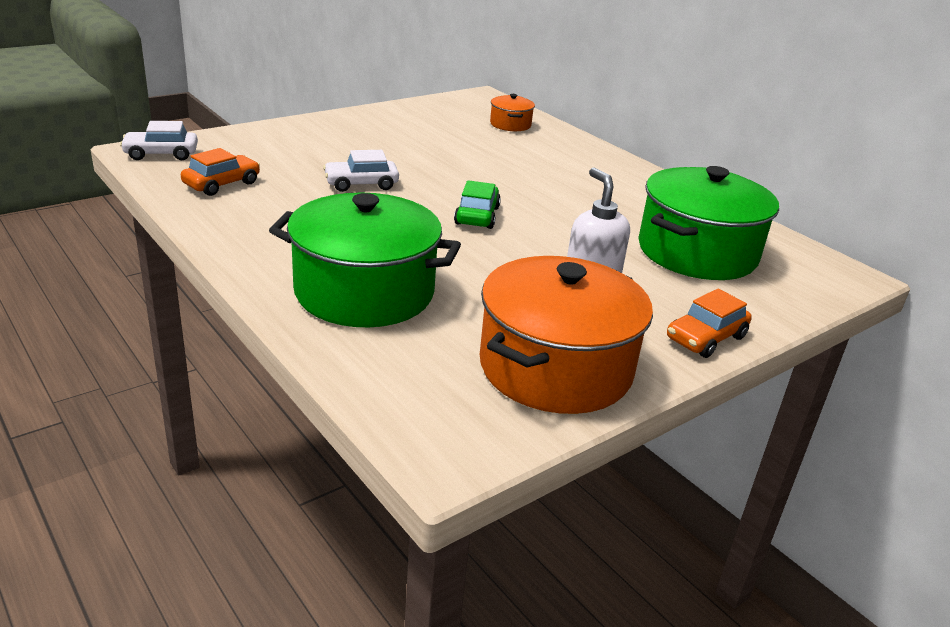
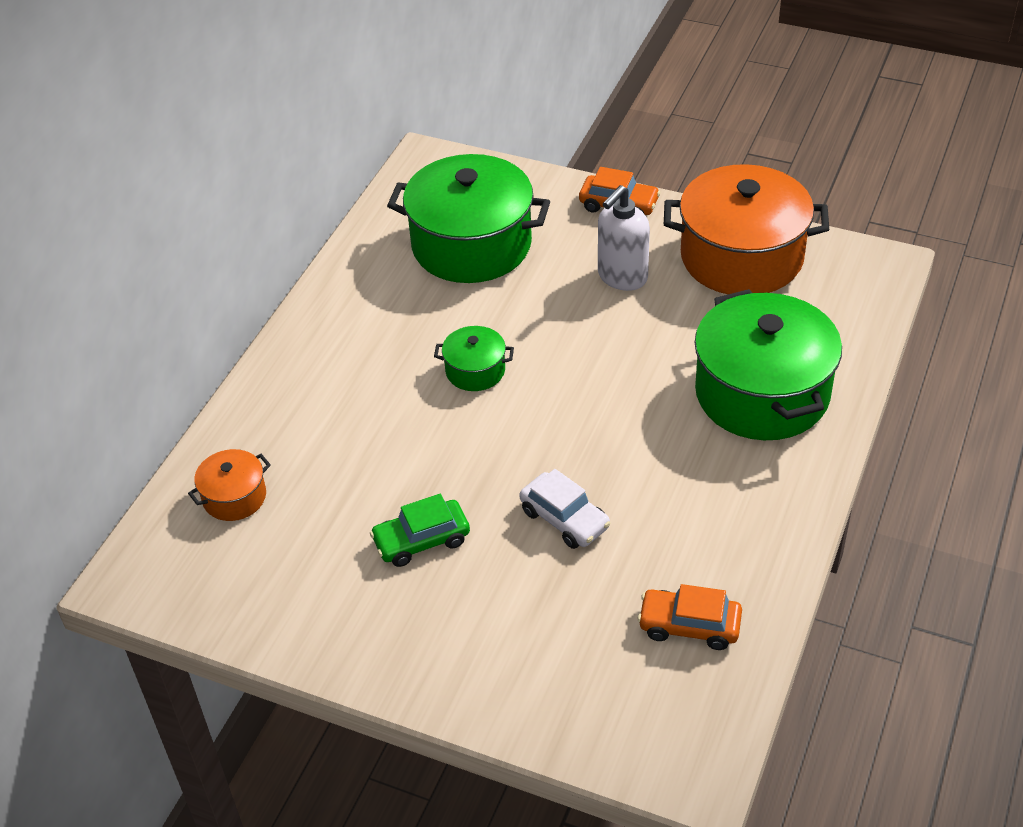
camera: 115 degrees left, 15 degrees up
white car [120,121,198,160] -> none
green car [454,180,501,229] -> green car moved to [370,494,470,567]
none -> green pot [434,326,514,391]

